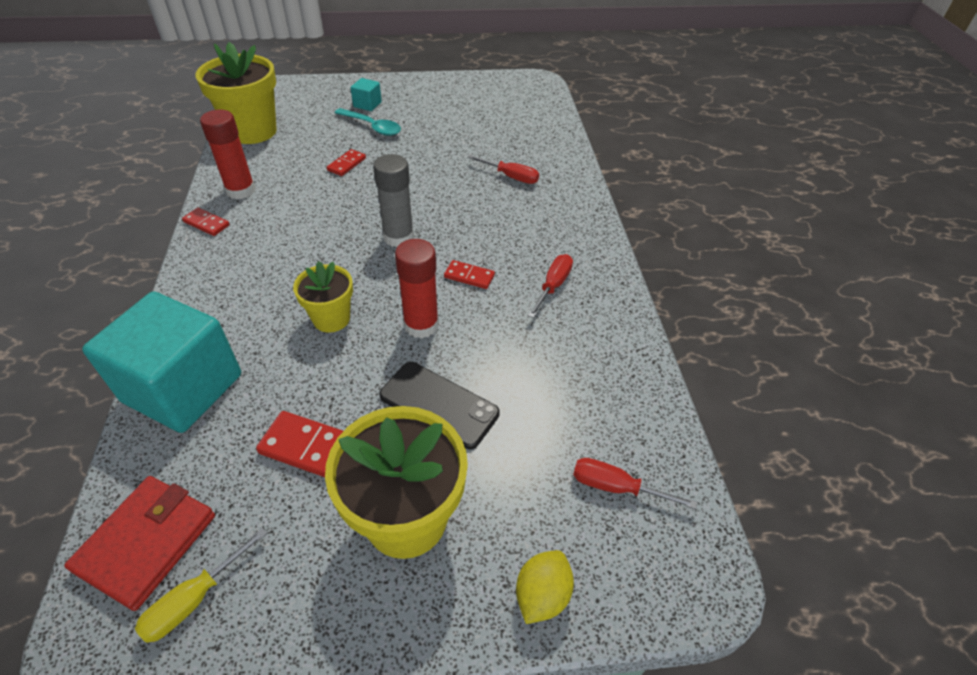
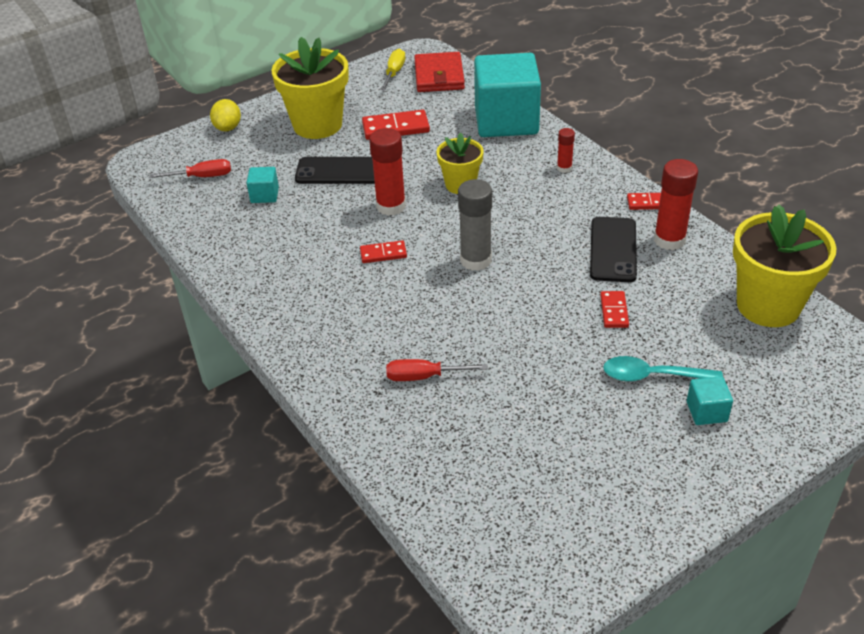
camera: 155 degrees right, 5 degrees down
red screwdriver [528,254,573,318] -> none
none -> turquoise cube [246,167,279,203]
none -> red glue stick [557,128,575,173]
none -> black phone [590,217,637,282]

